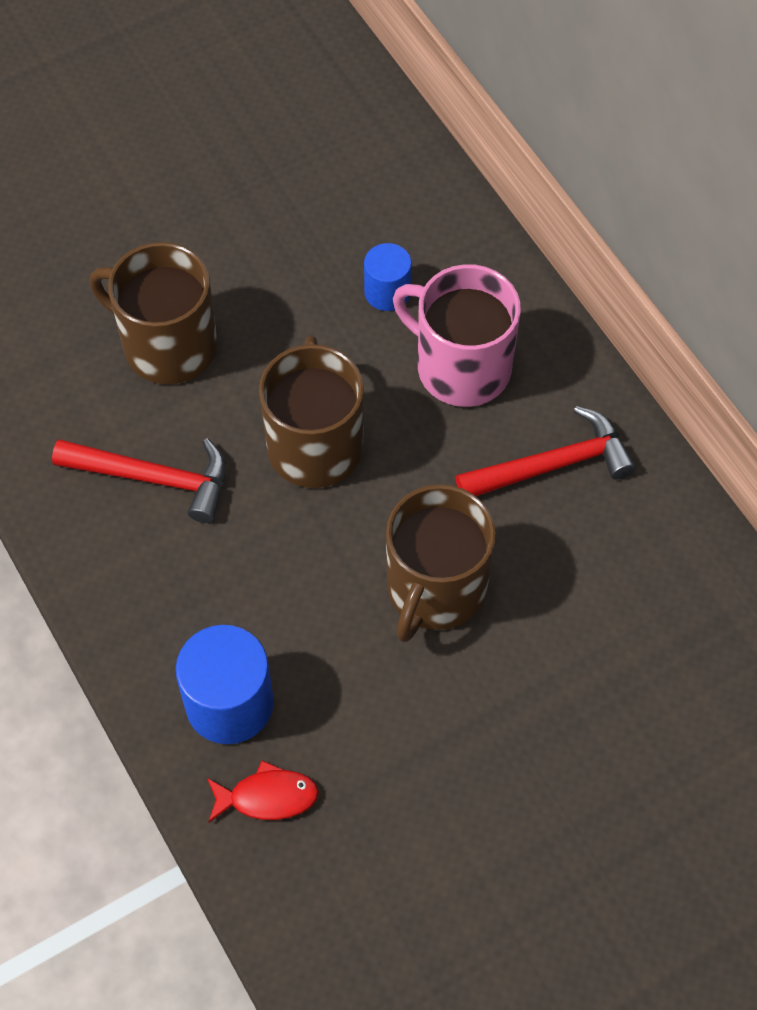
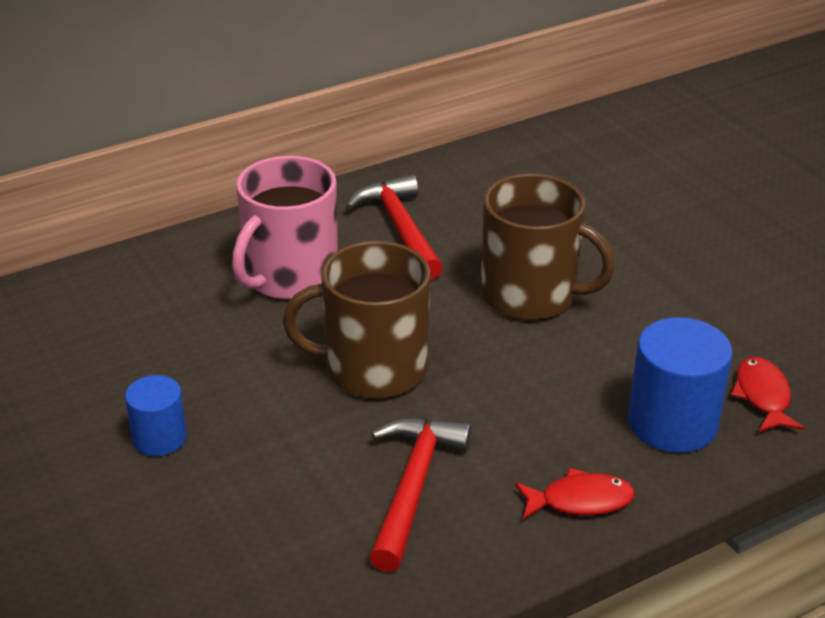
camera: 90 degrees left, 25 degrees down
brown mug [90,242,217,384] -> none
blue cylinder [364,243,412,311] -> blue cylinder moved to [125,375,187,456]
none -> red fish [515,468,635,520]

